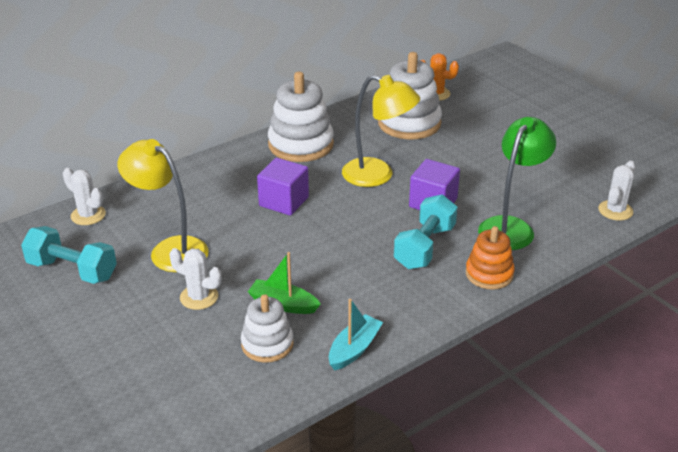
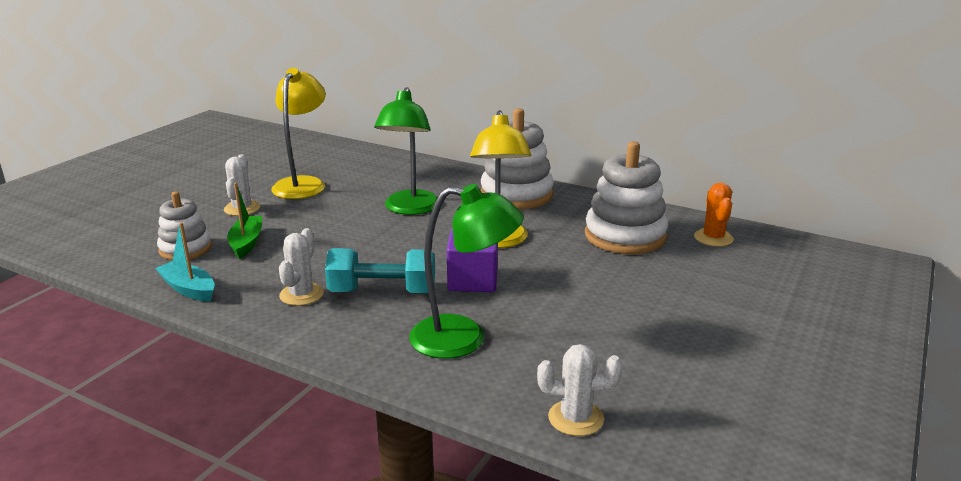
camera: 65 degrees right, 10 degrees down
turquoise dumbbell [21,226,117,284] -> none
white cactus [63,168,106,225] -> white cactus moved to [279,228,324,306]
purple cube [257,158,309,215] -> green lamp [374,87,438,215]
turquoise boat [329,299,383,371] -> turquoise boat turned 150 degrees counterclockwise [155,222,215,302]
orange stacking toy [466,226,515,290] -> none

